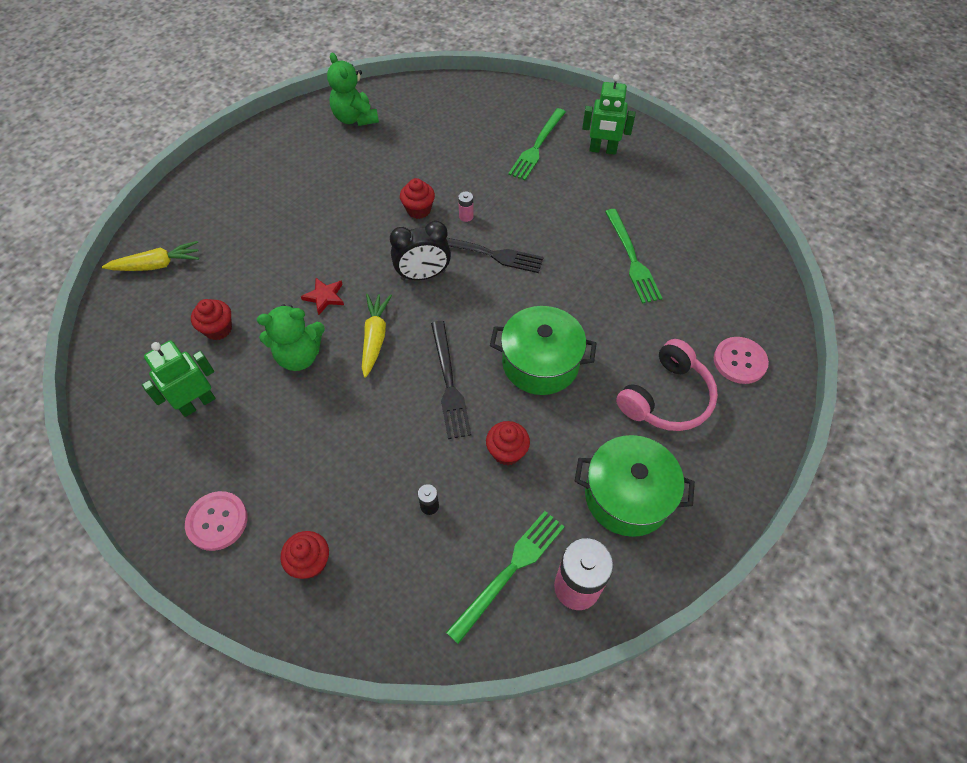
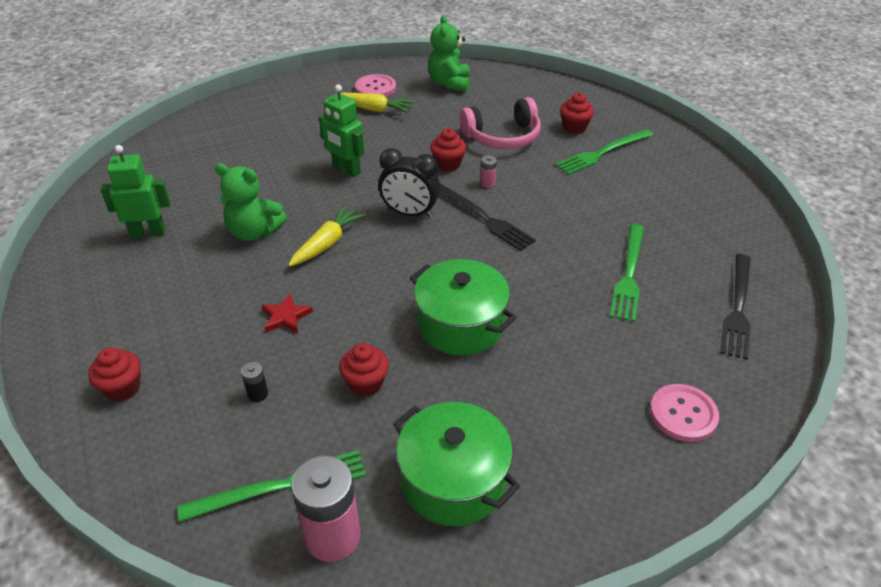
camera: 30 degrees right, 15 degrees down
yellow carrot [102,241,199,271] -> yellow carrot moved to [341,93,415,113]
pink button [185,491,248,551] -> pink button moved to [355,74,396,97]
red cupcake [191,299,232,340] -> red cupcake moved to [560,93,594,134]
red star [301,278,344,315] -> red star moved to [261,294,313,333]
black fork [431,321,471,439] -> black fork moved to [720,254,751,360]
green robot [582,74,636,155] -> green robot moved to [319,84,364,177]
pink headphones [616,339,718,431] -> pink headphones moved to [460,97,541,149]

